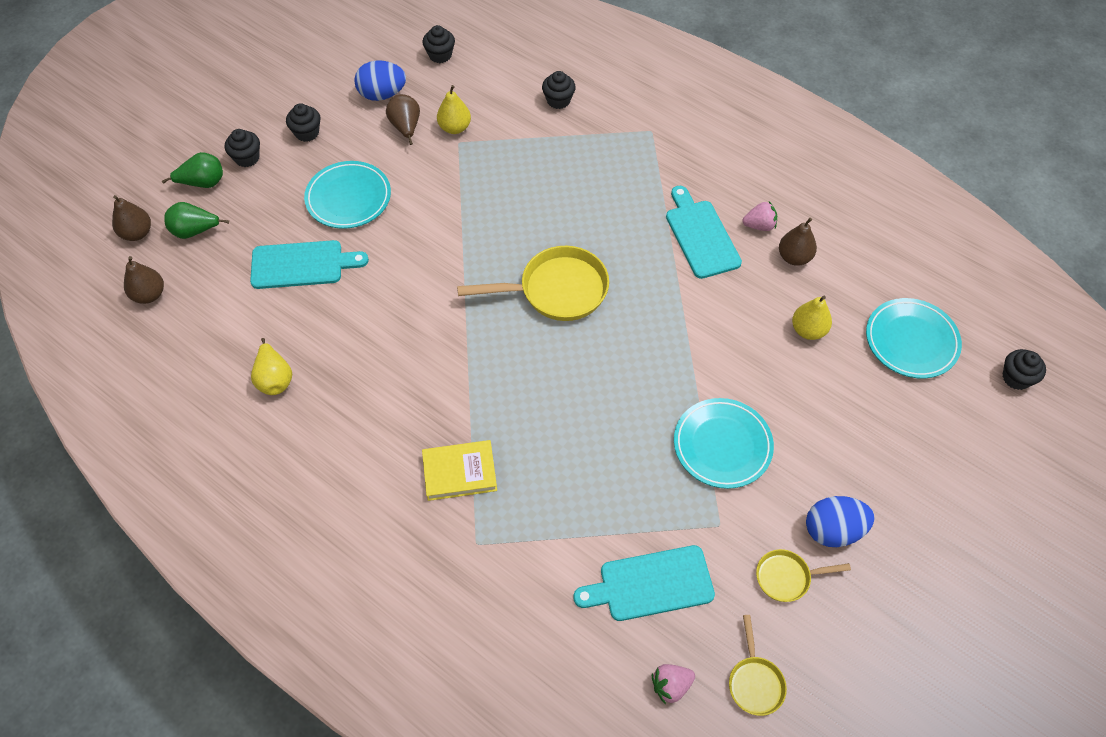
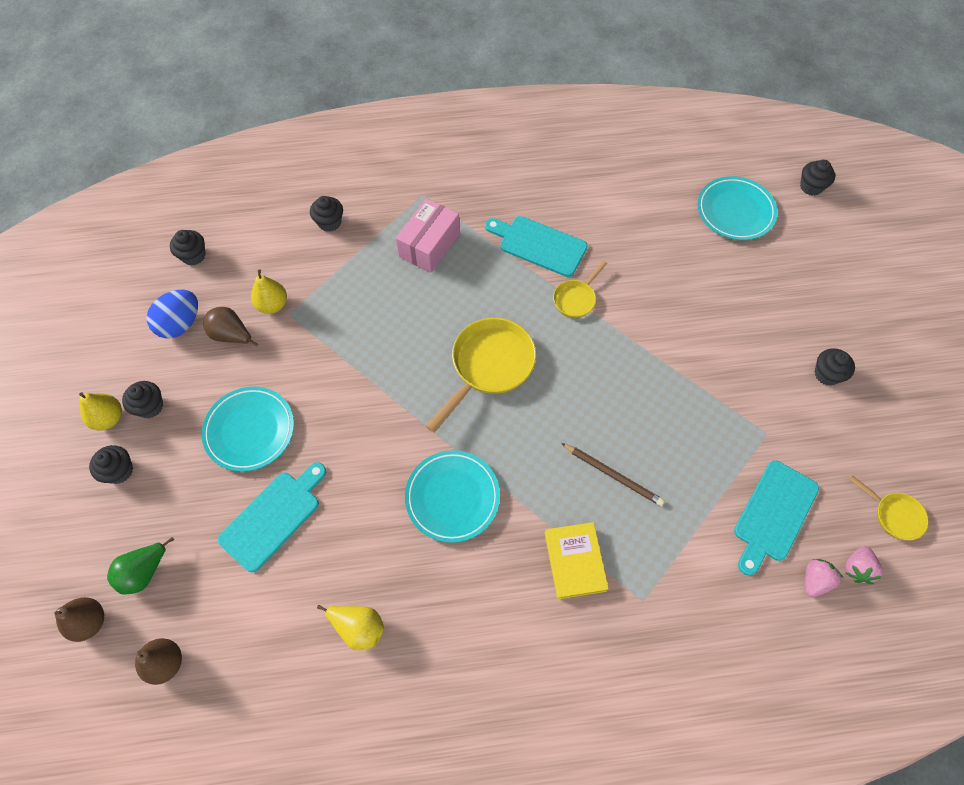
camera: 45 degrees left, 5 degrees up
green pear [162,152,223,188] -> none
yellow book [422,440,497,501] -> yellow book turned 45 degrees counterclockwise [545,522,609,599]
turquoise plate [674,398,774,489] -> turquoise plate moved to [405,450,500,543]
pink strawberry [742,201,777,231] -> pink strawberry moved to [805,559,843,597]
yellow pan [756,549,851,602] -> yellow pan moved to [553,261,607,318]
brown pear [779,218,817,266] -> none
yellow pear [792,296,832,340] -> yellow pear moved to [79,392,122,431]
blue egg [806,496,875,547] -> black cupcake [815,348,855,386]
none -> pink box [396,199,460,273]
none -> brown pencil [561,443,665,506]

